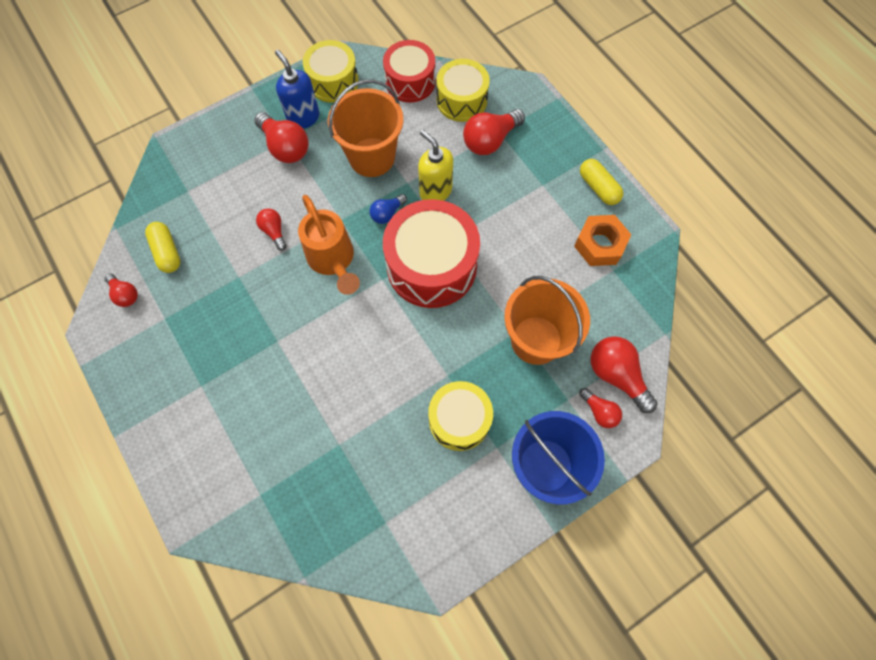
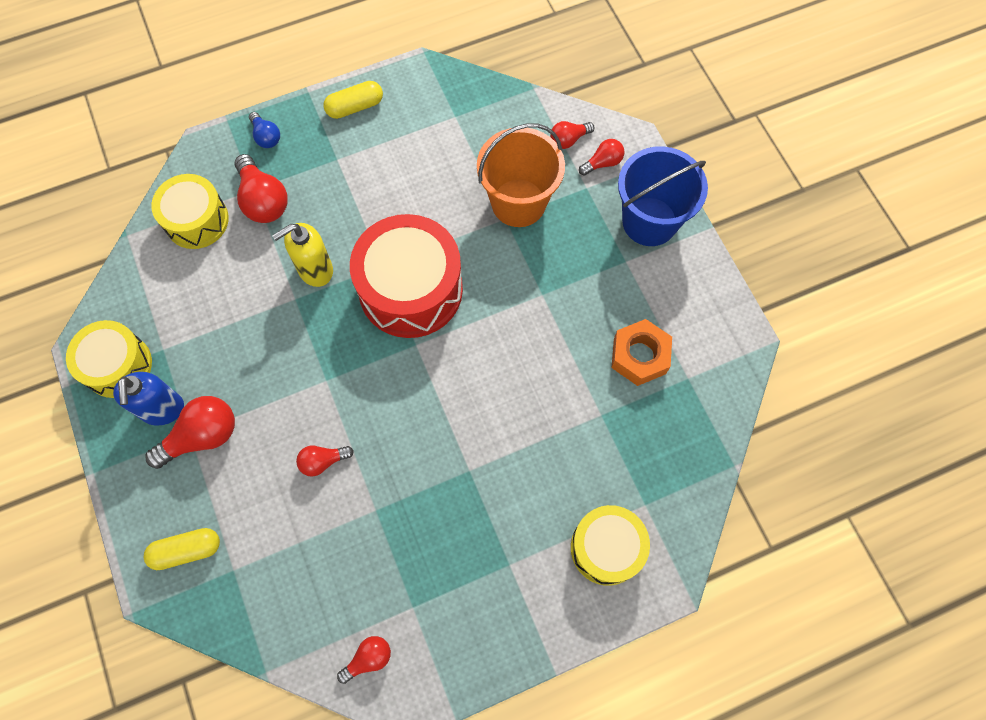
camera: 80 degrees left, 0 degrees up
yellow capsule [145,222,180,273] -> yellow capsule moved to [144,528,220,570]
blue soap dispenser [275,50,319,129] -> blue soap dispenser turned 75 degrees counterclockwise [113,372,184,426]
orange watering can [298,195,360,295] -> none
orange bucket [328,79,403,177] -> none
blue light bulb [370,194,407,224] -> blue light bulb moved to [249,112,280,148]
red drum [383,40,435,102] -> none
yellow drum [428,381,493,451] -> yellow drum moved to [571,505,650,586]
orange nut [574,215,632,266] -> orange nut moved to [611,319,672,386]
red light bulb [591,336,657,413] -> red light bulb [550,121,595,149], size x0.57

